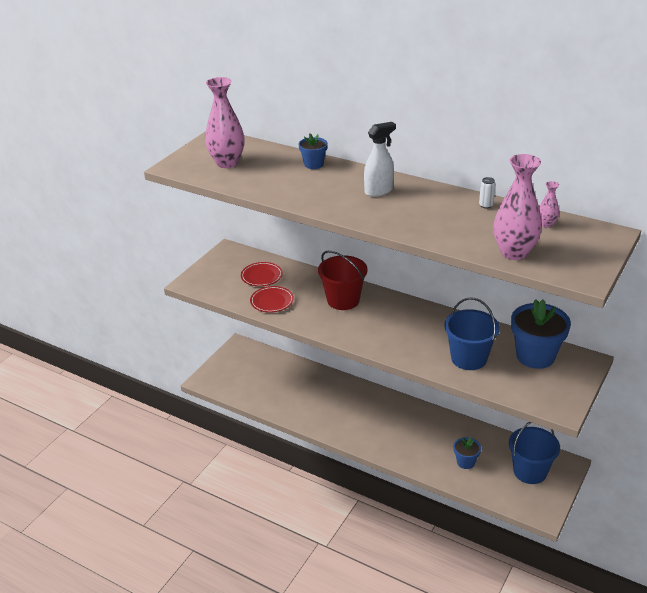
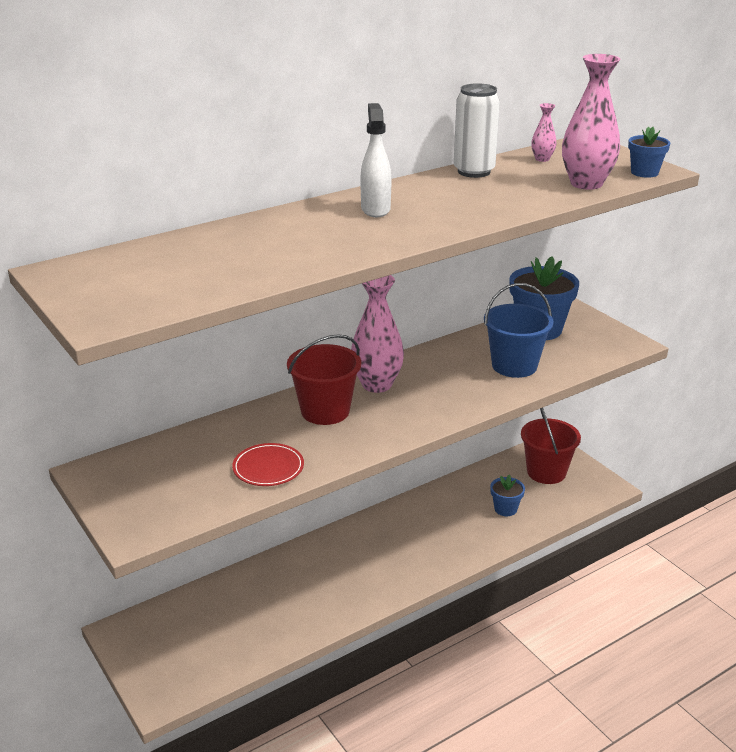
camera: 65 degrees left, 5 degrees down
pink vase [205,77,245,168] -> pink vase moved to [351,275,404,393]
red plate [241,262,283,286] -> none
blue flower pot [298,133,328,169] -> blue flower pot moved to [628,127,670,178]
white can [479,177,496,209] -> white can [454,83,500,178], size x2.27
blue bucket [509,422,560,484] -> red bucket [521,408,581,484]

